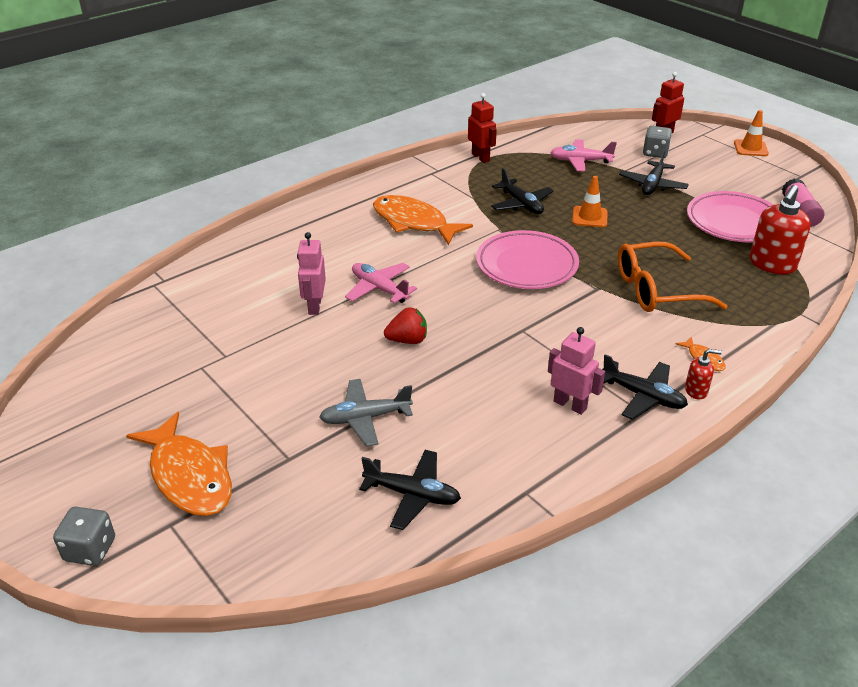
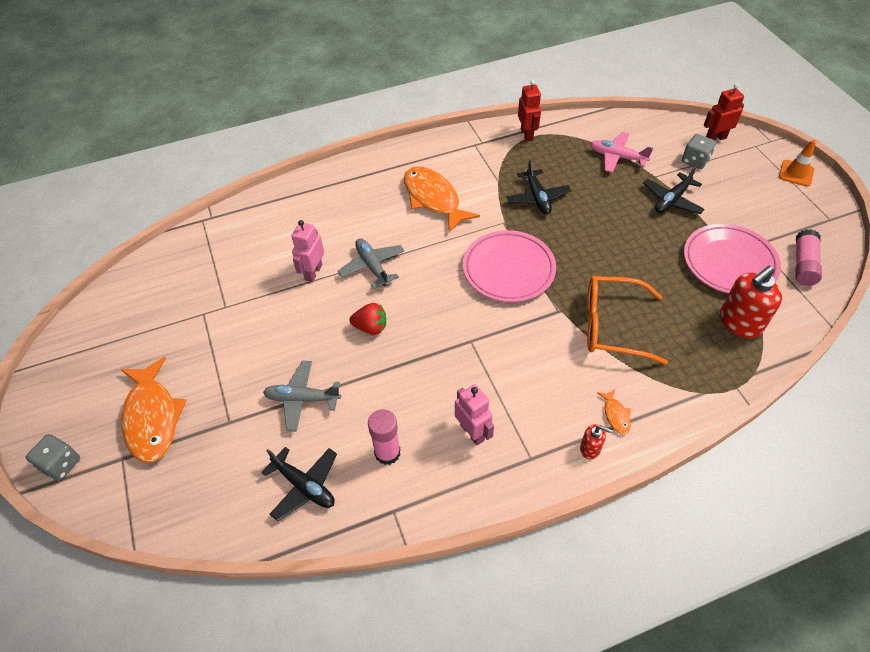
camera: 20 degrees right, 15 degrees up
pink plane [345,263,417,303] -> grey plane [338,238,405,288]
orange traffic cone [572,176,607,227] -> none
black plane [602,354,688,420] -> none
none -> pink glue stick [368,409,401,465]

